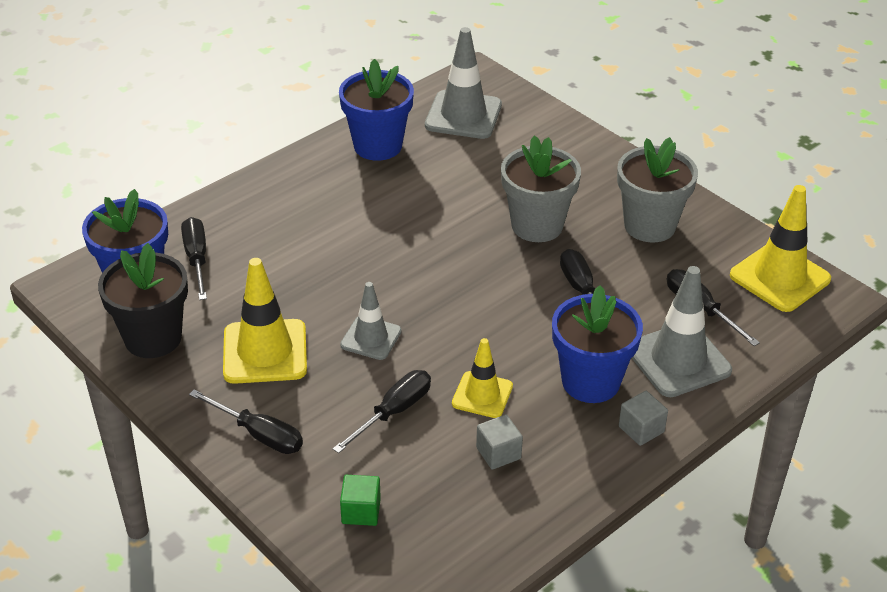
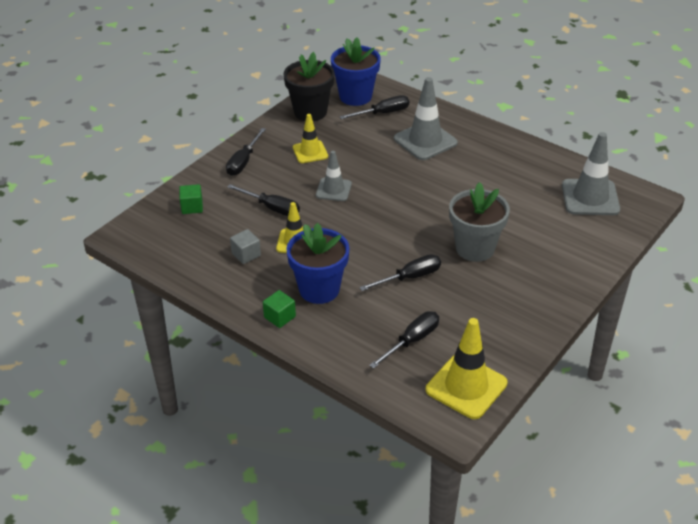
camera: 80 degrees right, 0 degrees up
yellow traffic cone [223,258,307,384] -> yellow traffic cone [293,114,328,163], size x0.61
blue flower pot [339,59,414,161] -> none
grey flower pot [617,137,698,243] -> none
grey cube [619,391,668,446] -> green cube [263,290,296,328]
grey traffic cone [632,266,732,397] -> grey traffic cone moved to [394,77,458,160]

